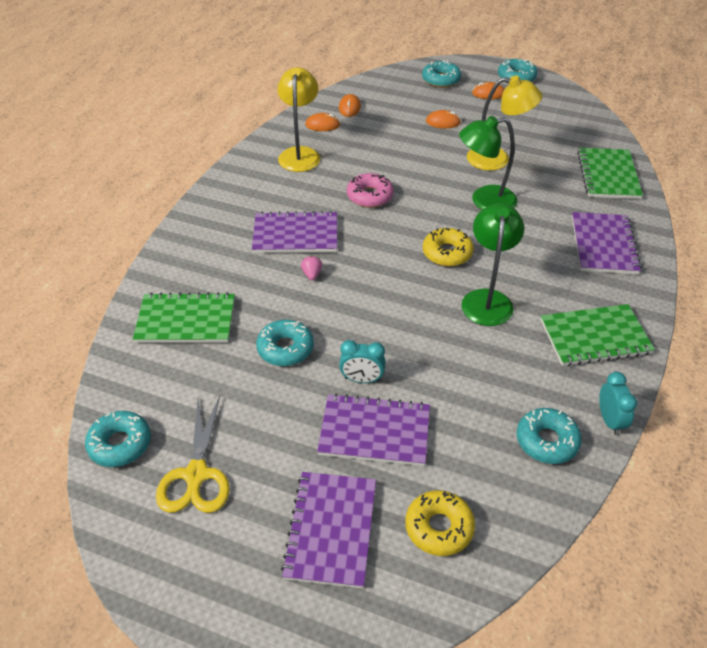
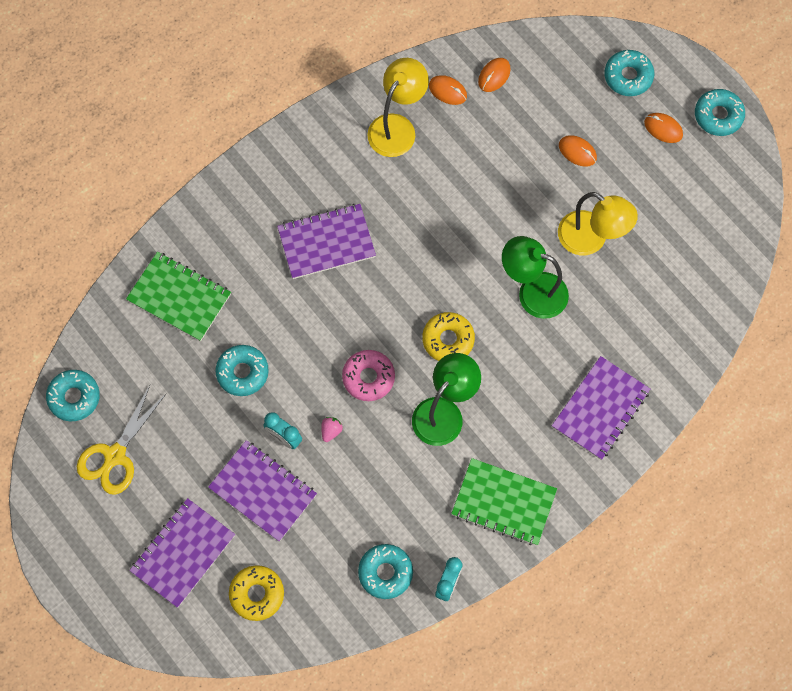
camera: 30 degrees right, 25 degrees up
purple notebook [252,211,337,253] -> purple notebook turned 45 degrees counterclockwise [277,204,376,279]
pink strawberry [301,256,322,280] -> pink strawberry moved to [321,417,343,442]
pink donut [347,173,393,208] -> pink donut moved to [342,350,395,401]
green notebook [577,148,643,199] -> none

